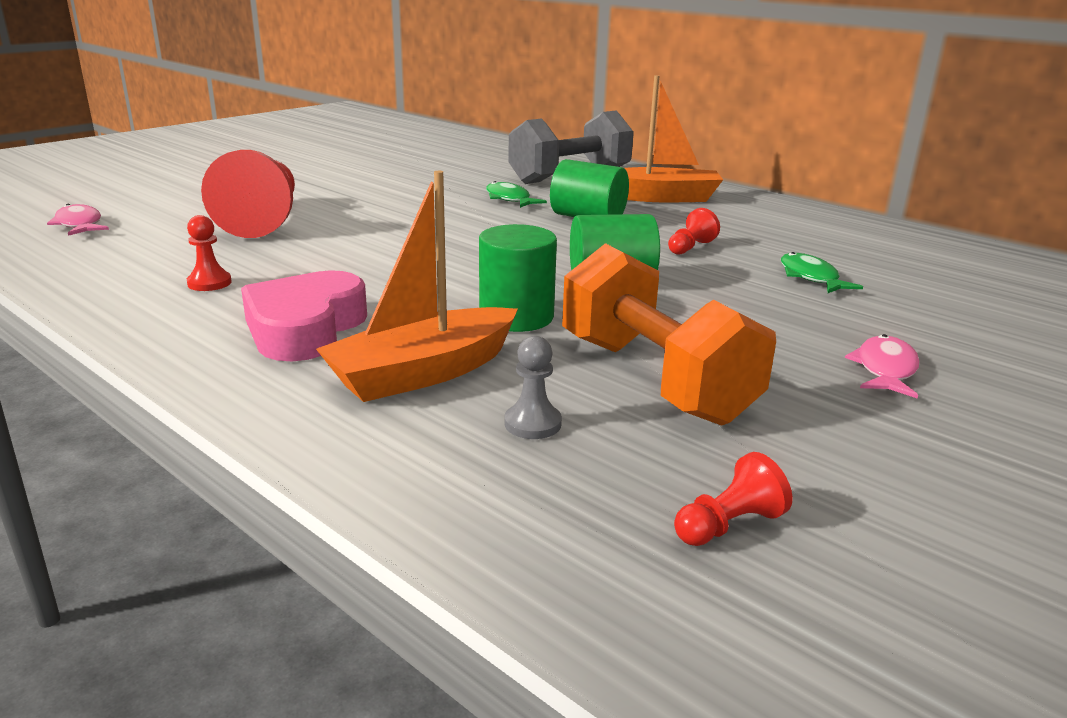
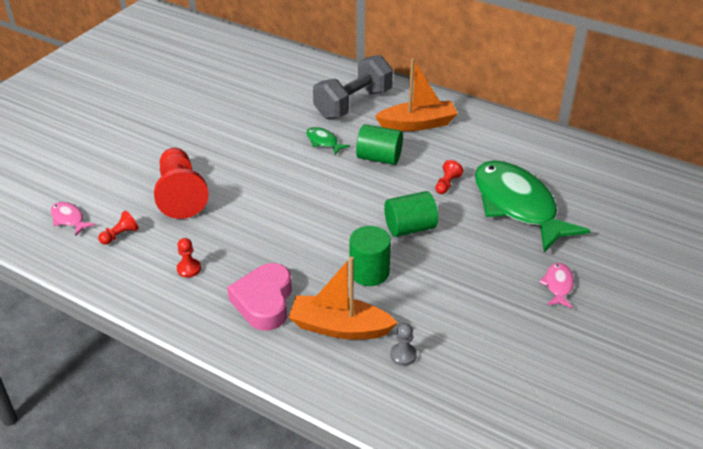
camera: 10 degrees left, 15 degrees up
orange boat [316,171,518,402] -> orange boat turned 60 degrees clockwise [288,257,398,340]
orange dumbbell [562,243,776,426] -> none
red pawn [674,452,793,546] -> red pawn moved to [98,210,139,245]
green fish [781,252,863,293] -> green fish [475,160,591,253], size x2.49

